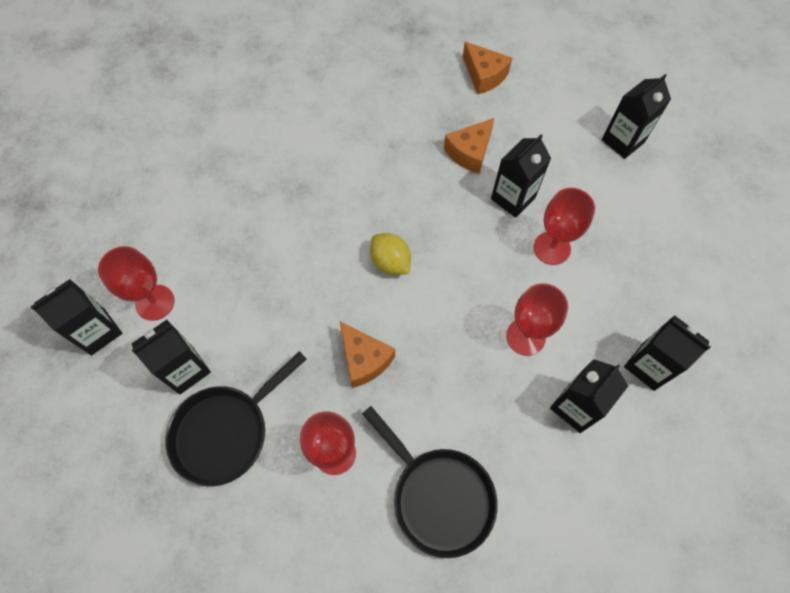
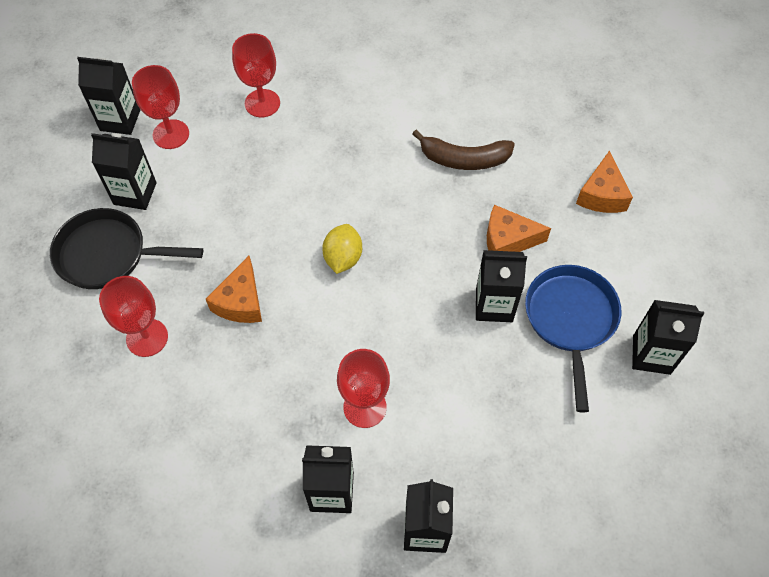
camera: 50 degrees right, 5 degrees down
black pan [362,406,498,558] -> none
red goblet [533,188,595,265] -> red goblet moved to [232,33,280,117]
none -> brown banana [412,130,515,170]
none -> blue pan [525,265,621,413]

